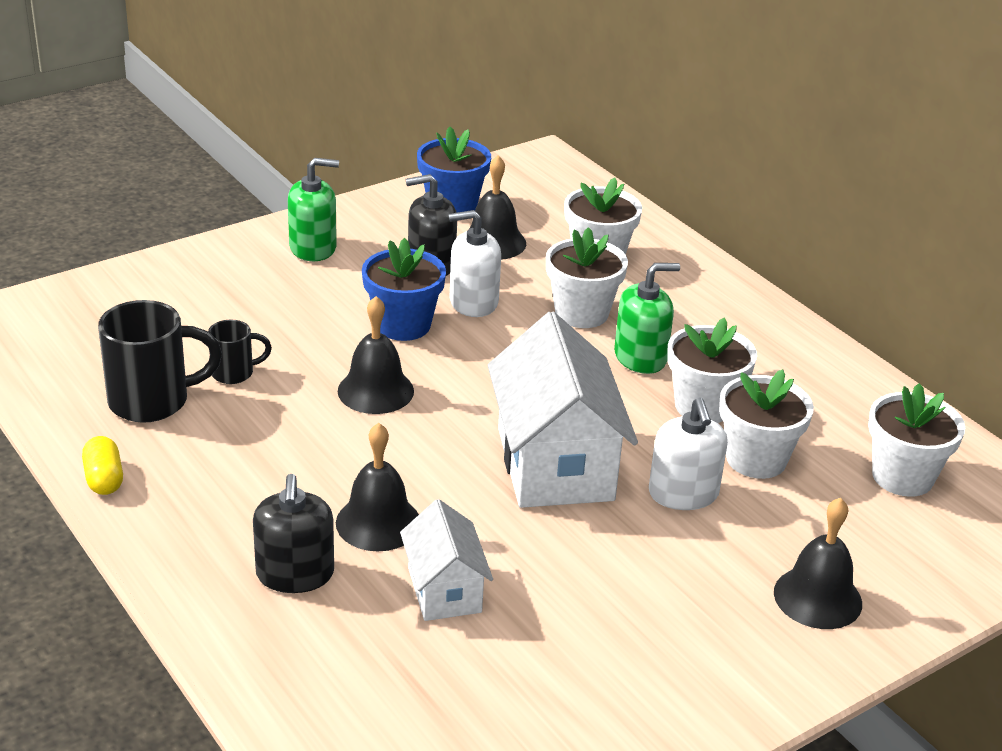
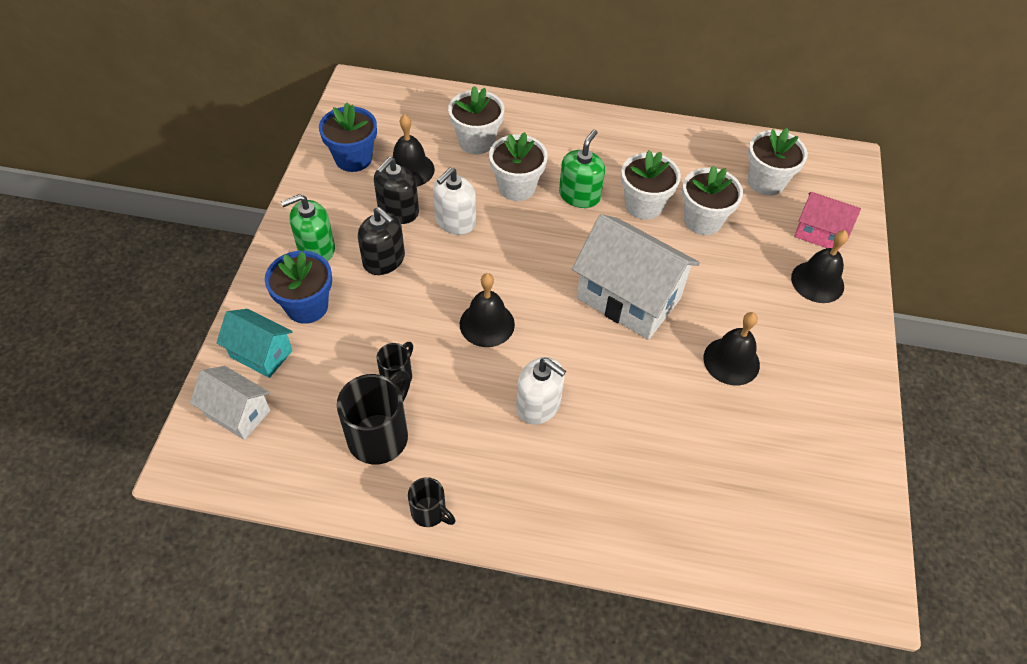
camera: 45 degrees left, 20 degrees up
yellow capsule [82,436,123,495] -> black mug [408,477,456,527]
black soap dispenser [253,474,334,593] -> black soap dispenser moved to [358,207,405,275]
green soap dispenser [288,158,339,261] -> green soap dispenser turned 150 degrees counterclockwise [281,194,335,261]
black bell [336,423,419,551] -> black bell moved to [703,312,760,386]
blue flower pot [362,238,446,341] -> blue flower pot moved to [265,251,332,324]
white house [400,499,493,621] -> white house moved to [190,366,270,440]
white soap dispenser [649,397,728,510] -> white soap dispenser moved to [516,357,566,425]
none -> turquoise house [217,309,293,378]
none -> pink house [794,192,861,248]

